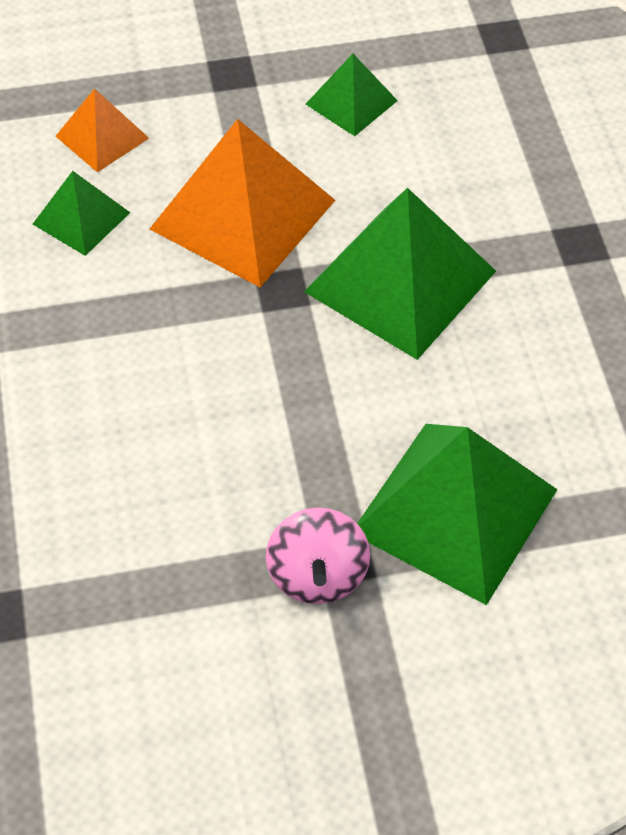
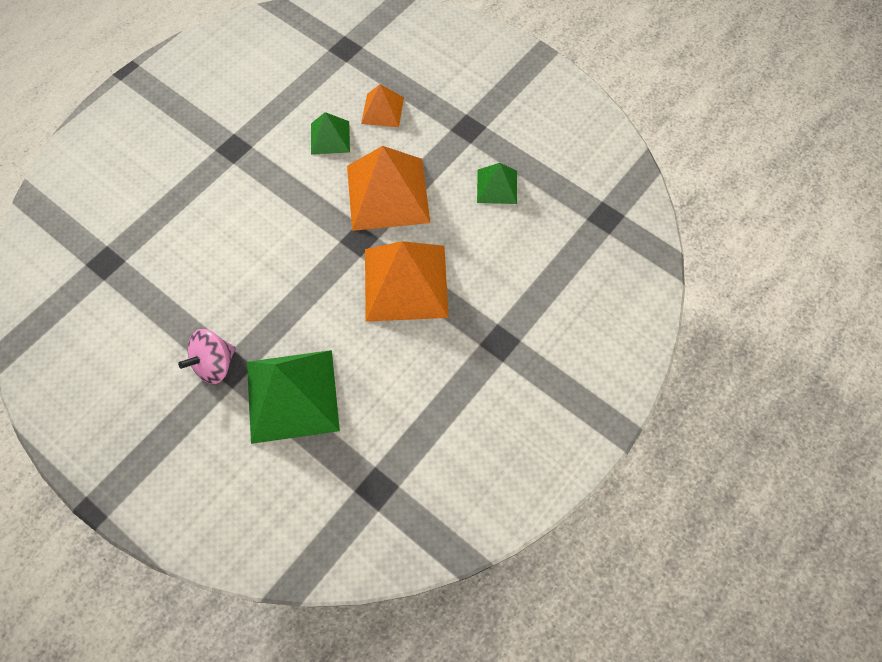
camera: 50 degrees right, 10 degrees up
green pyramid [304,188,496,360] -> orange pyramid [365,241,449,322]

